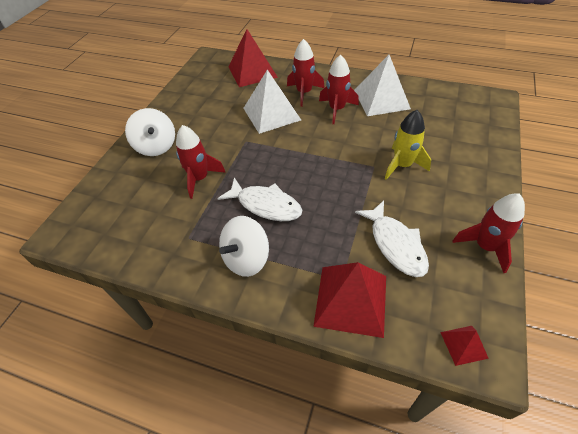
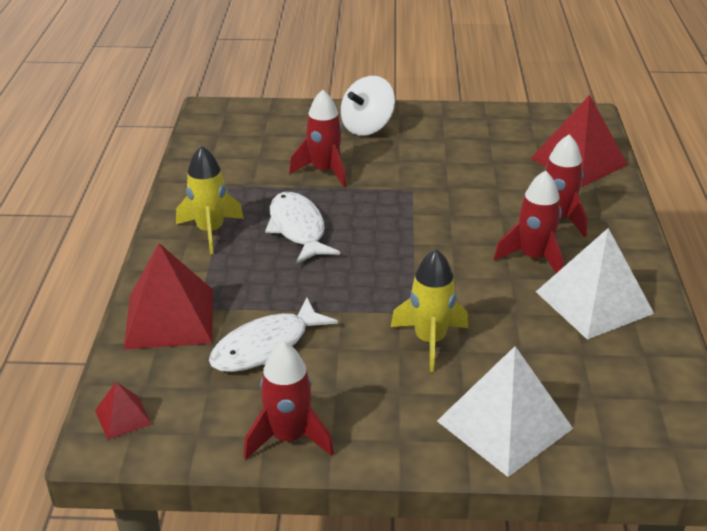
camera: 70 degrees right, 15 degrees down
white fish [217,177,302,221] -> white fish turned 150 degrees clockwise [265,192,340,264]
white spinning top [219,216,269,277] -> yellow rocket [176,146,244,254]
white pyramid [243,69,301,134] -> white pyramid moved to [437,346,573,477]

